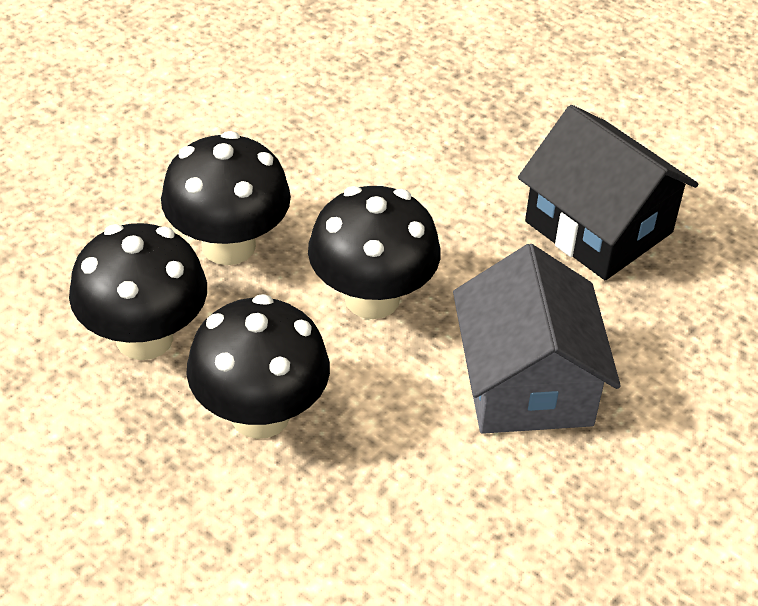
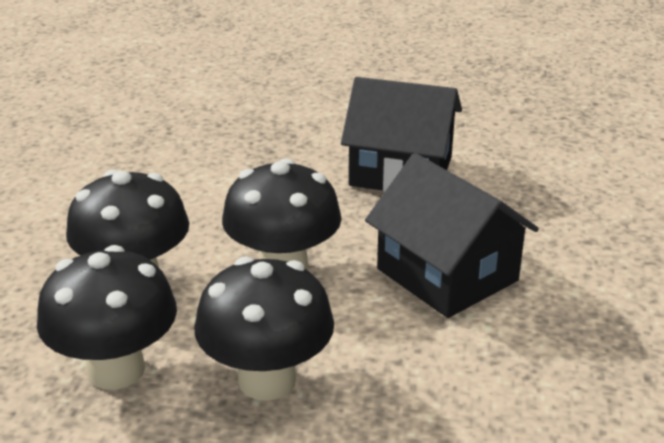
camera: 30 degrees left, 15 degrees down
grey house [453,244,621,434] -> black house [365,153,539,318]

